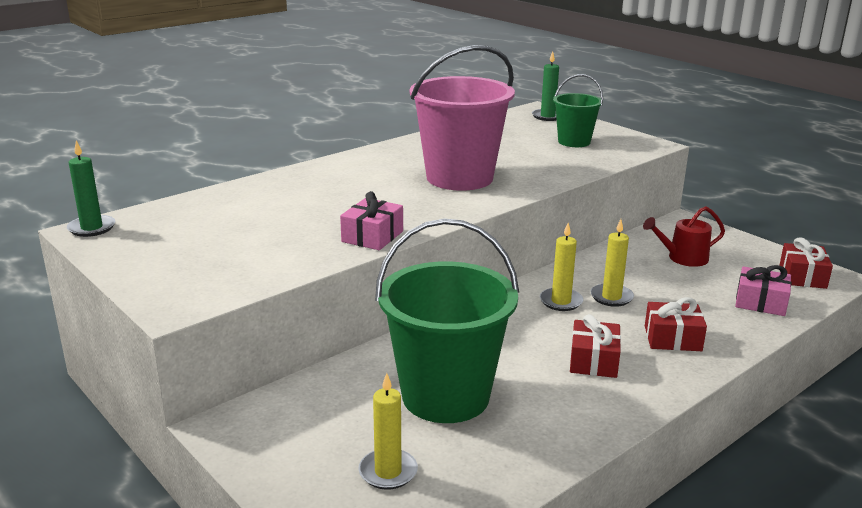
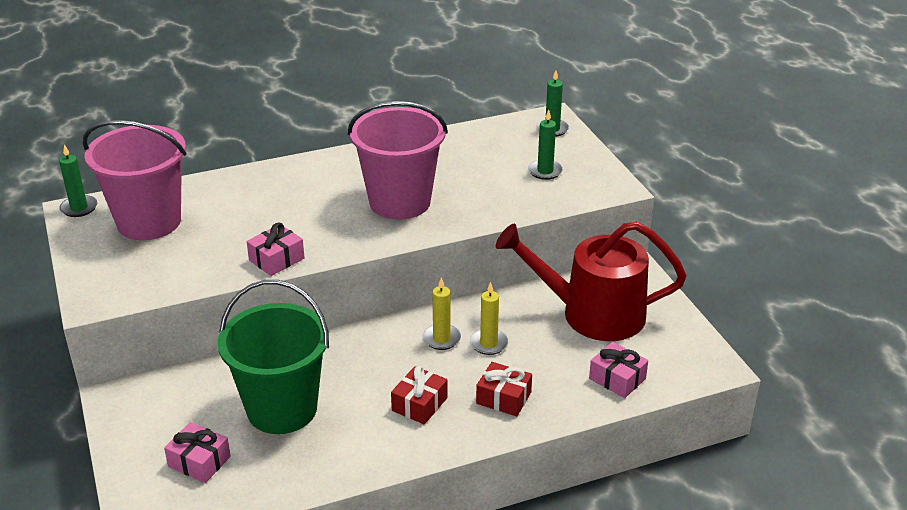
camera: 20 degrees right, 10 degrees up
yellow candle [358,373,418,490] -> pink gift [164,422,231,483]
green bucket [553,74,603,147] -> green candle [528,110,563,180]
red watering can [643,206,725,267] -> red watering can [496,221,687,341], size x2.18
red gift [780,237,833,289] -> none
none -> pink bucket [83,120,186,240]

